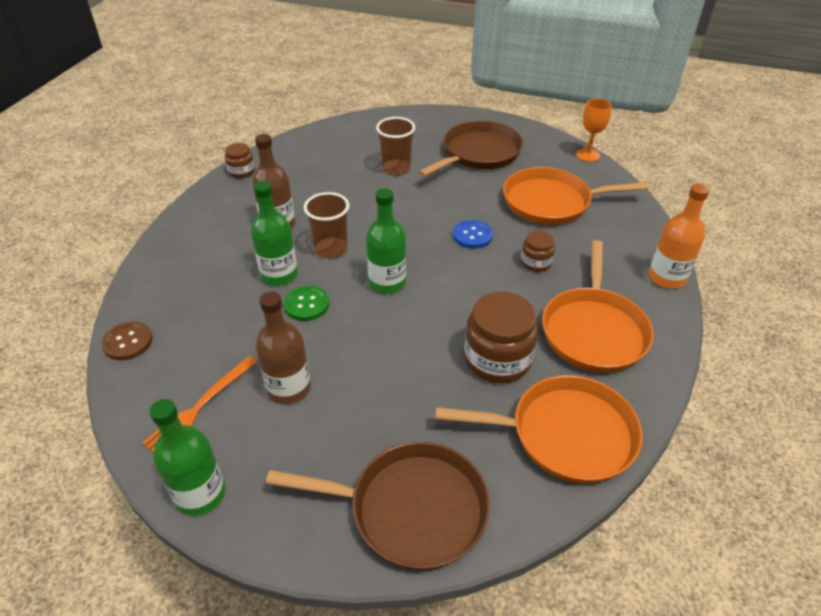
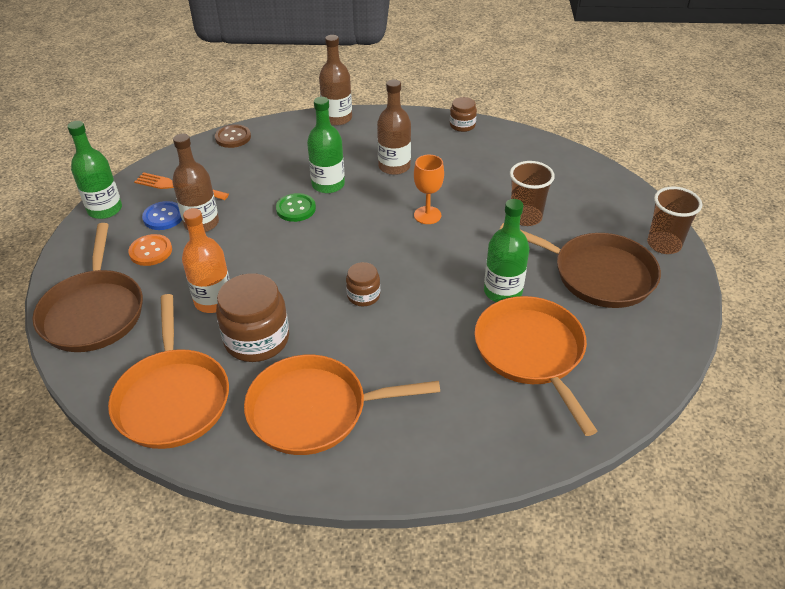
camera: 75 degrees right, 0 degrees up
brown cup [304,192,350,259] -> brown cup moved to [647,186,702,254]
green bottle [366,188,406,294] -> green bottle moved to [484,199,529,302]
blue button [453,220,493,249] -> blue button moved to [142,201,182,230]
brown jar [521,230,555,272] -> brown jar moved to [346,262,380,306]
orange goblet [576,98,612,162] -> orange goblet moved to [414,155,444,224]
orange bottle [649,184,710,289] -> orange bottle moved to [182,208,230,313]
none -> orange button [128,234,172,266]
none -> brown bottle [319,35,352,126]

